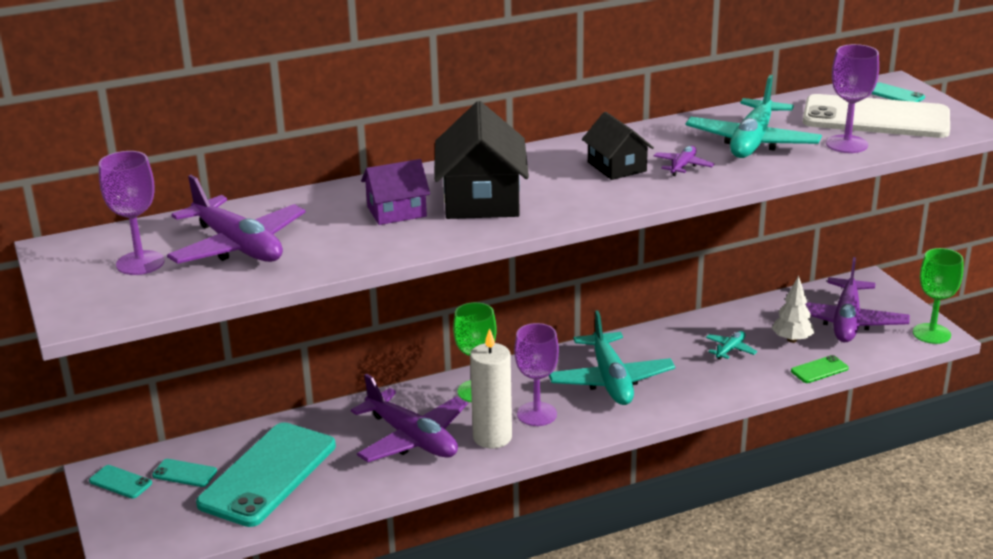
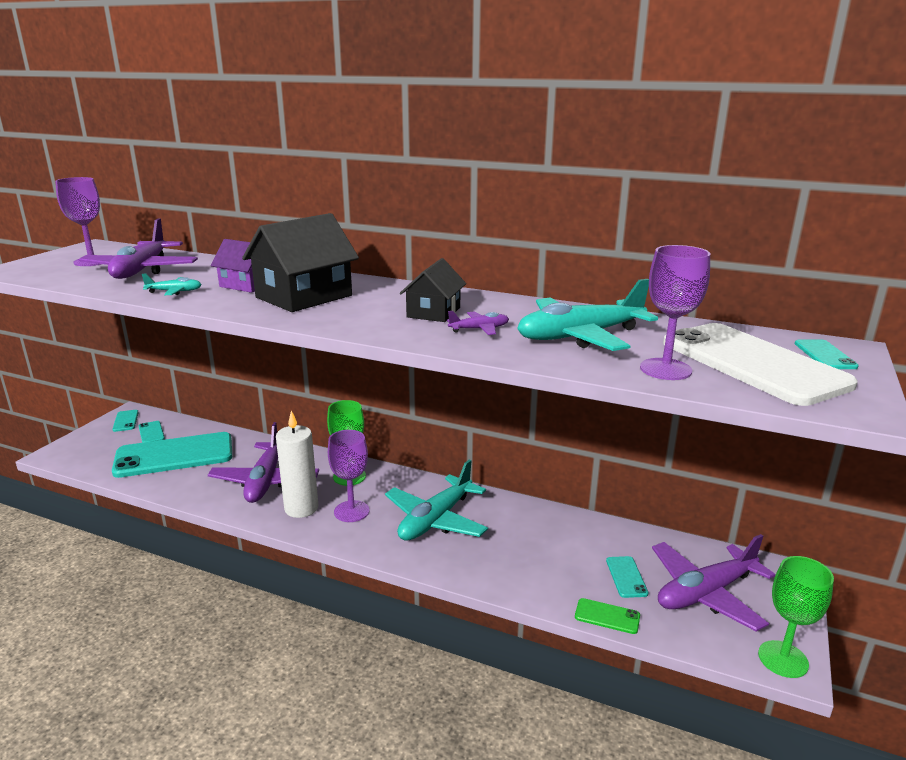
camera: 45 degrees right, 5 degrees down
turquoise plane [706,331,757,360] -> turquoise plane moved to [142,274,202,295]
white tree [772,276,814,343] -> turquoise phone [606,556,648,598]

